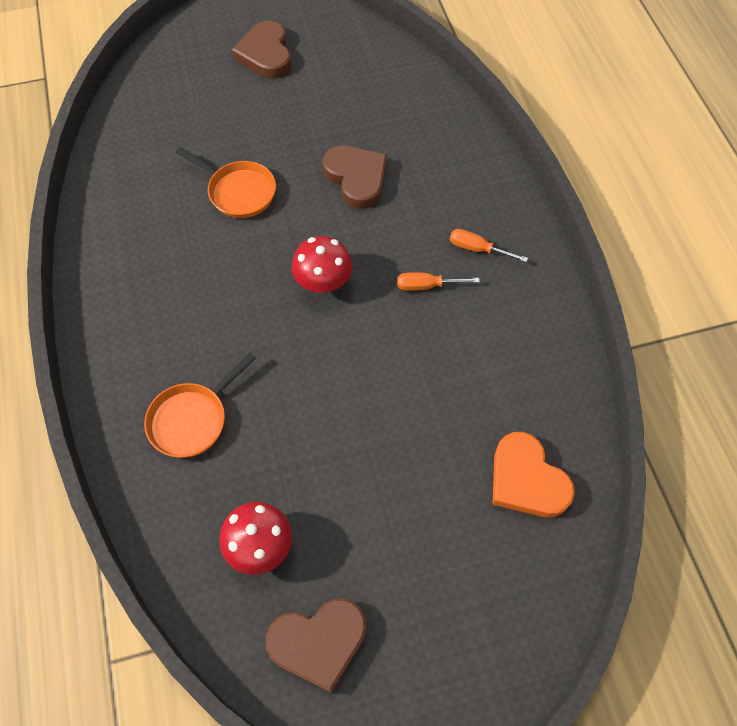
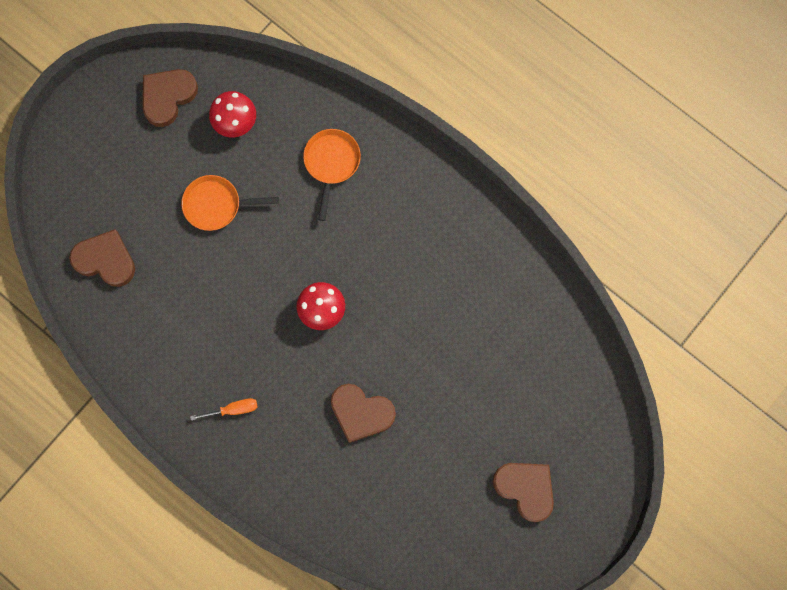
camera: 145 degrees right, 15 degrees up
orange pan [176,147,276,218] -> orange pan moved to [181,175,279,231]
orange screwdriver [397,272,480,291] -> none
orange heart [493,432,575,517] -> brown heart [69,229,135,287]

